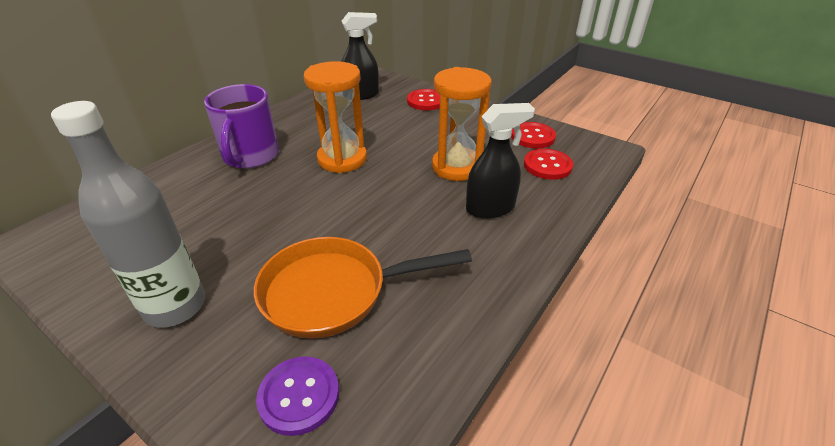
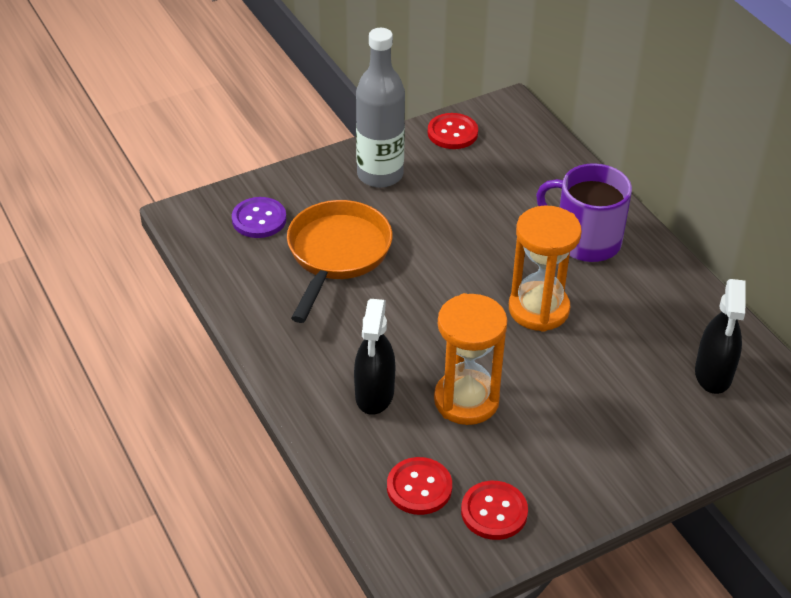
camera: 115 degrees right, 5 degrees up
red button [407,89,440,110] -> red button moved to [428,113,478,149]

